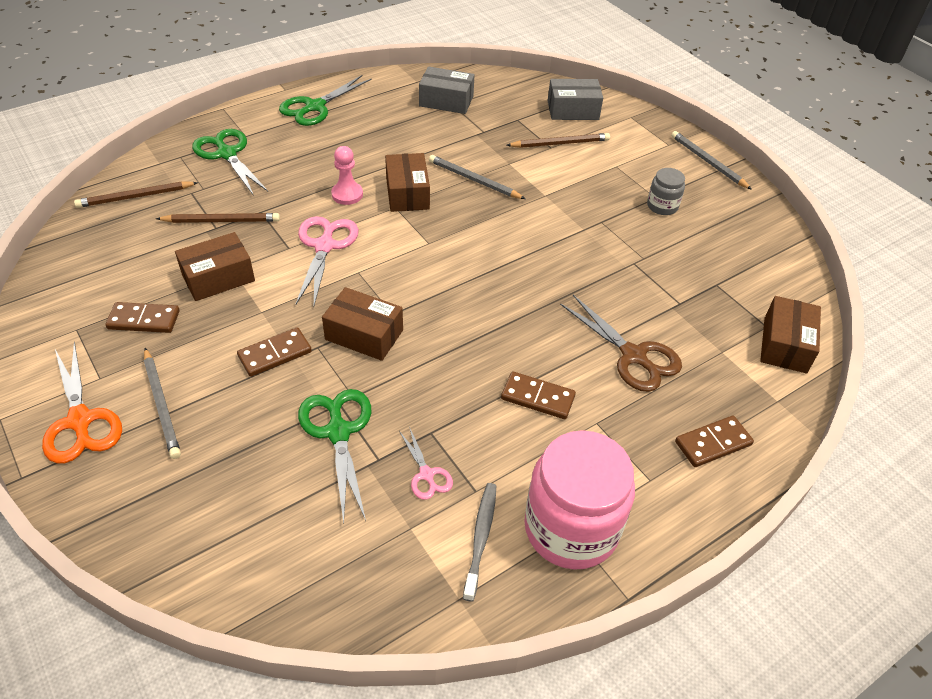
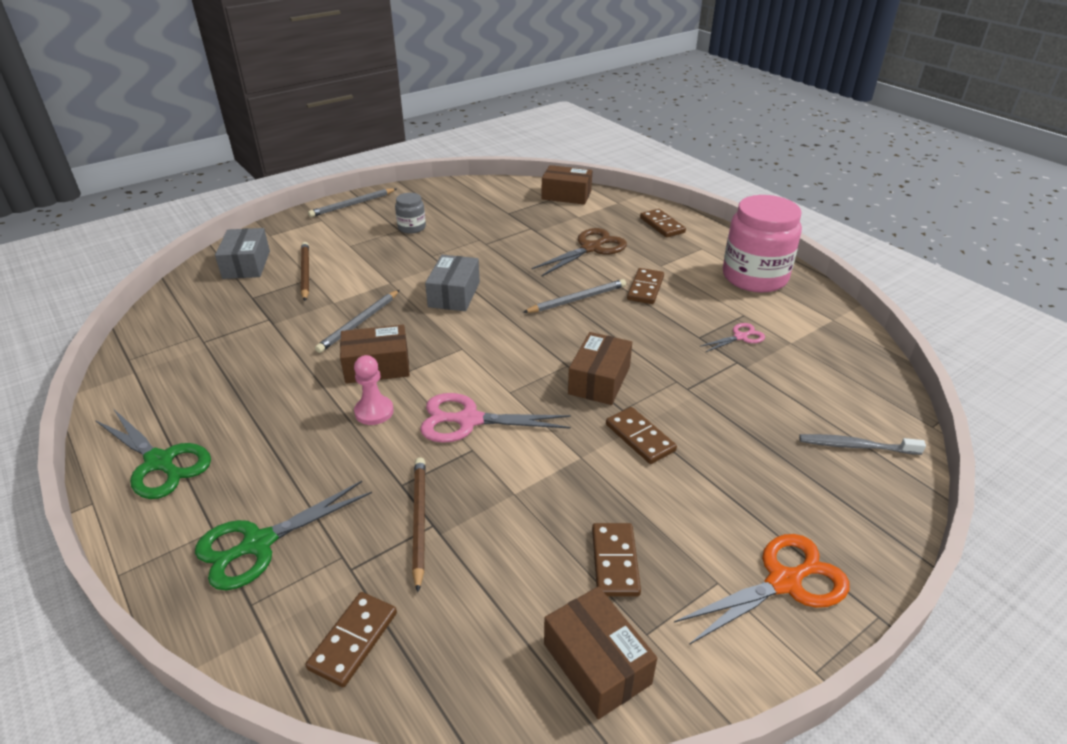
camera: 90 degrees left, 10 degrees down
brown pencil [74,181,198,208] -> brown domino [305,592,397,687]
grey pencil [144,348,181,459] -> grey pencil moved to [523,279,626,313]
brown box [175,232,255,301] -> brown box moved to [544,587,657,720]
green scissors [298,389,371,523] -> none
grey box [419,67,475,114] -> grey box moved to [425,255,480,311]
grey toothbrush [463,483,496,602] -> grey toothbrush moved to [799,434,926,455]

